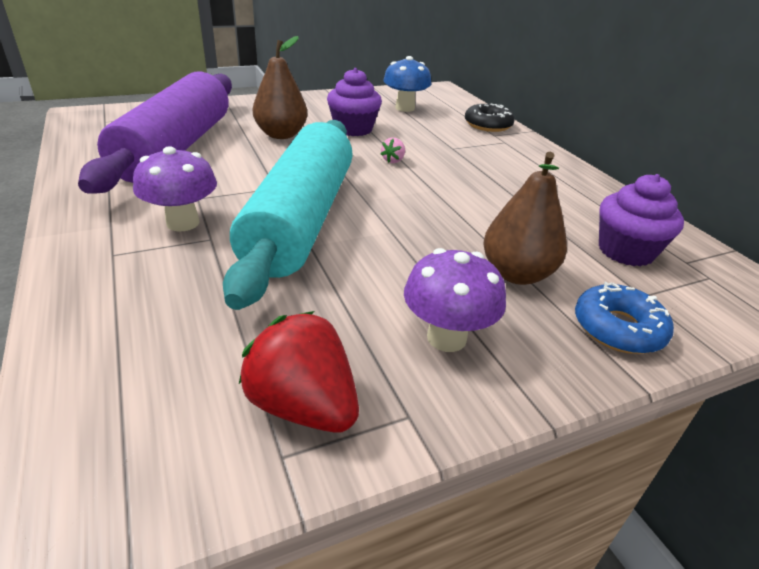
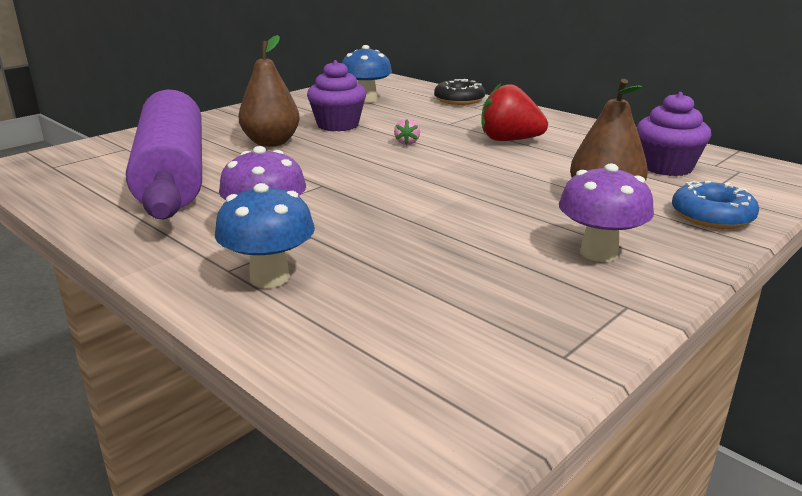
camera: 20 degrees left, 10 degrees down
turquoise rolling pin [223,120,353,310] -> none
red strawberry [239,311,359,433] -> red strawberry moved to [481,83,548,141]
none -> blue mushroom [215,183,315,288]

